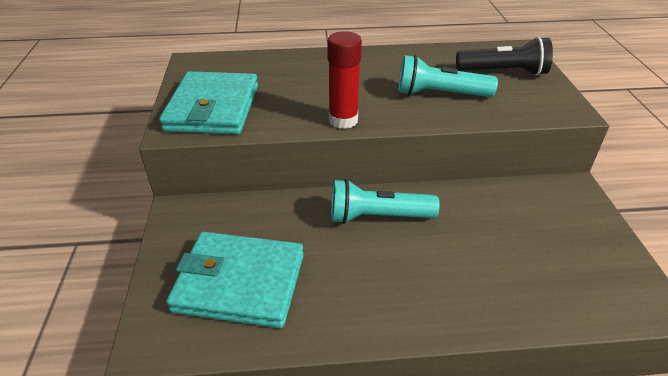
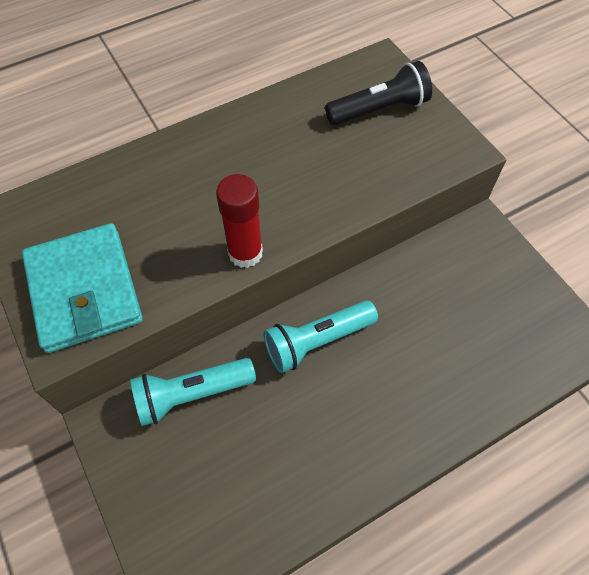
camera: 25 degrees left, 20 degrees up
turquoise wallet [166,232,304,328] -> none
turquoise flashlight [398,55,498,97] -> turquoise flashlight moved to [130,358,256,426]

